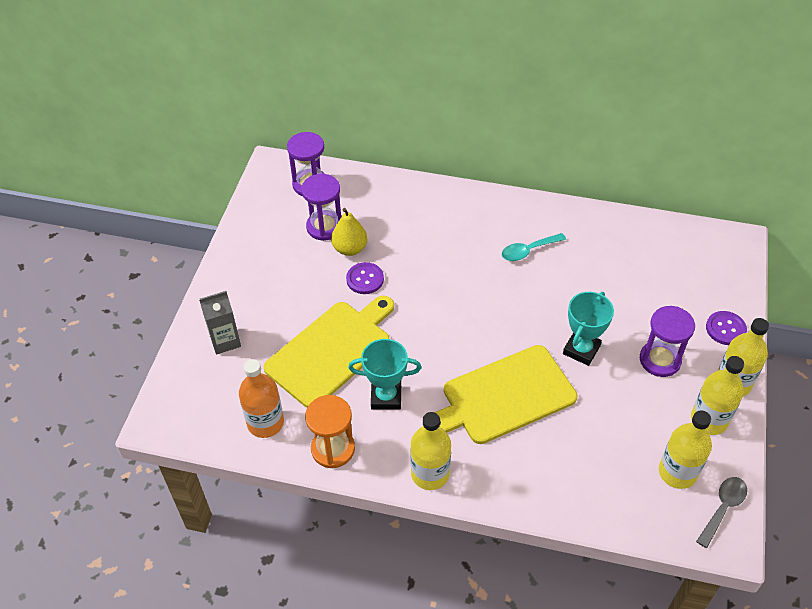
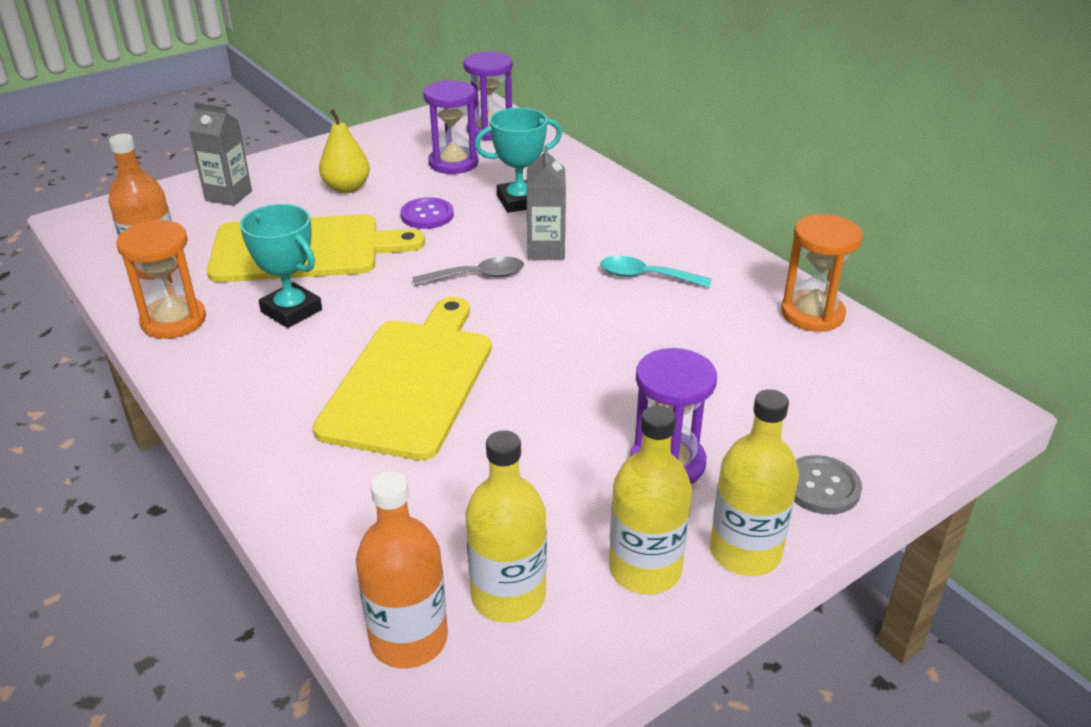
camera: 40 degrees right, 15 degrees down
yellow pear [331,208,367,256] -> yellow pear moved to [319,109,370,193]
yellow bottle [410,412,451,490] -> none
yellow cutting board [434,345,577,444] -> yellow cutting board turned 90 degrees clockwise [313,297,492,460]
turquoise trophy [563,292,614,366] -> turquoise trophy moved to [474,108,562,213]
grey spoon [696,477,747,548] -> grey spoon moved to [413,256,524,286]
purple button [706,311,747,345] -> grey button [794,455,862,514]
none -> orange bottle [356,471,448,668]
none -> grey carton [527,145,566,260]
none -> orange hourglass [781,214,863,332]

